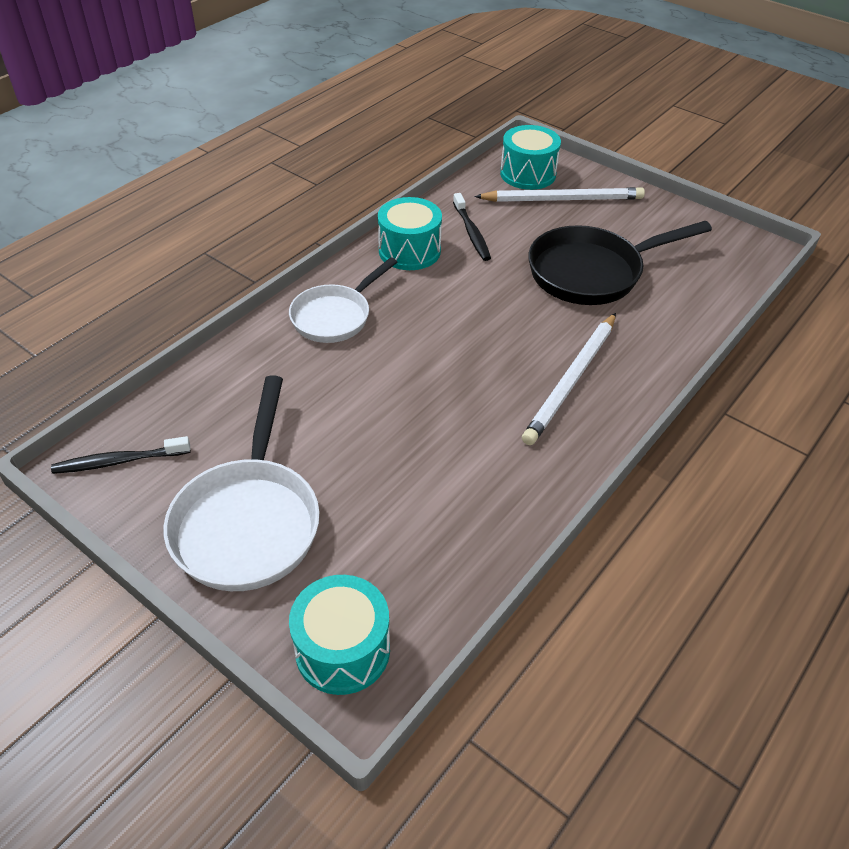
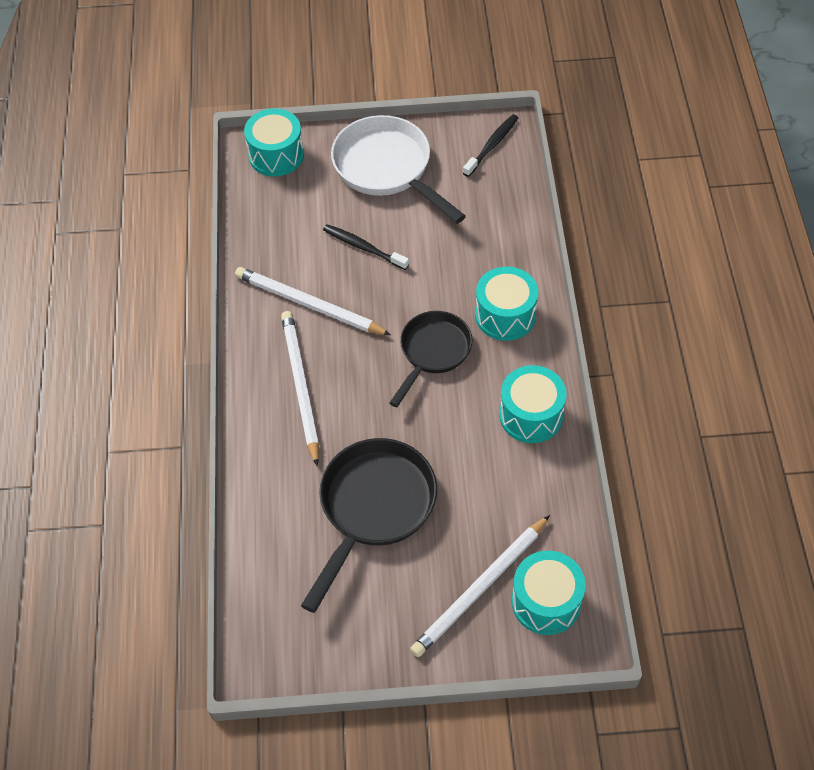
camera: 140 degrees right, 10 degrees up
white pan [289,257,397,343] -> turquoise drum [475,267,538,341]
black toothbrush [453,193,491,261] -> black toothbrush moved to [323,224,409,270]
none -> white pencil [235,267,391,335]
none -> black pan [389,311,472,407]

